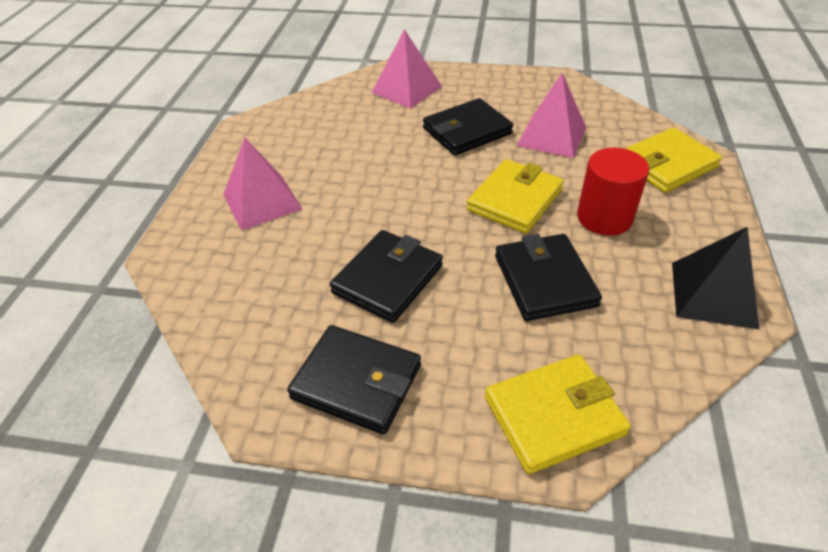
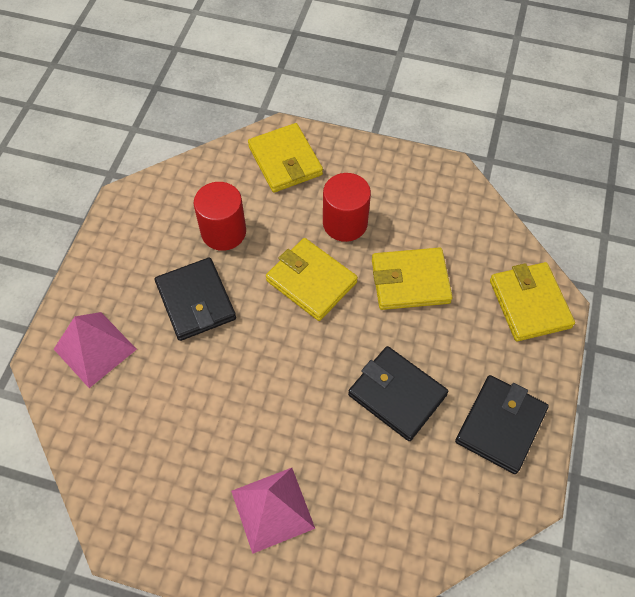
camera: 85 degrees left, 15 degrees up
black wallet [495,234,602,321] -> yellow wallet [372,248,453,310]
pink pyramid [517,73,586,158] -> red cylinder [194,182,246,251]
black pyramid [672,227,759,329] -> none

